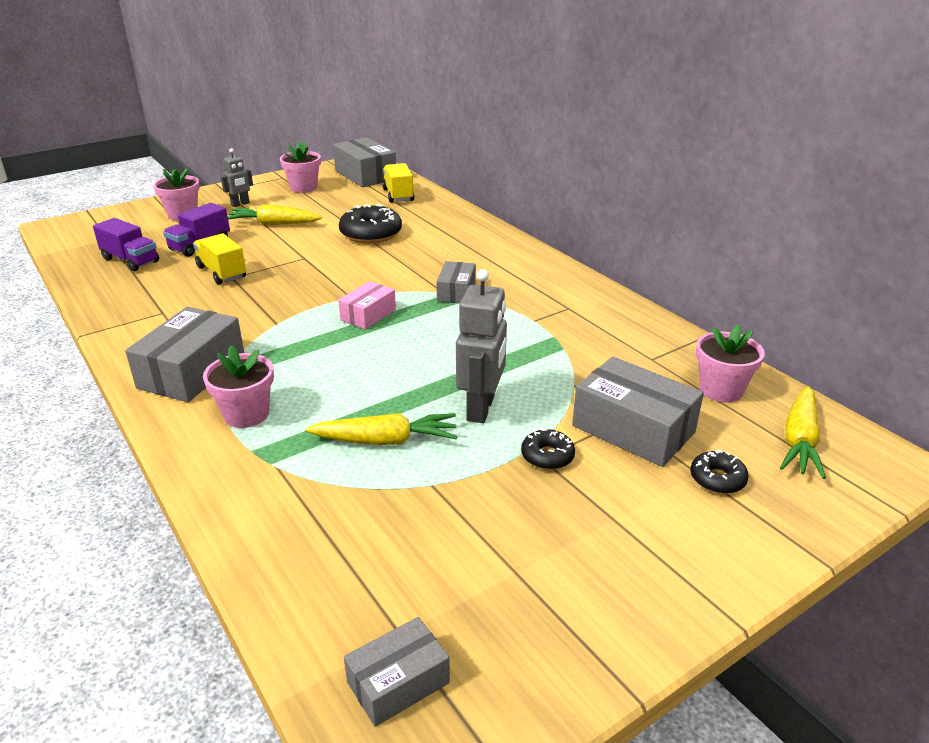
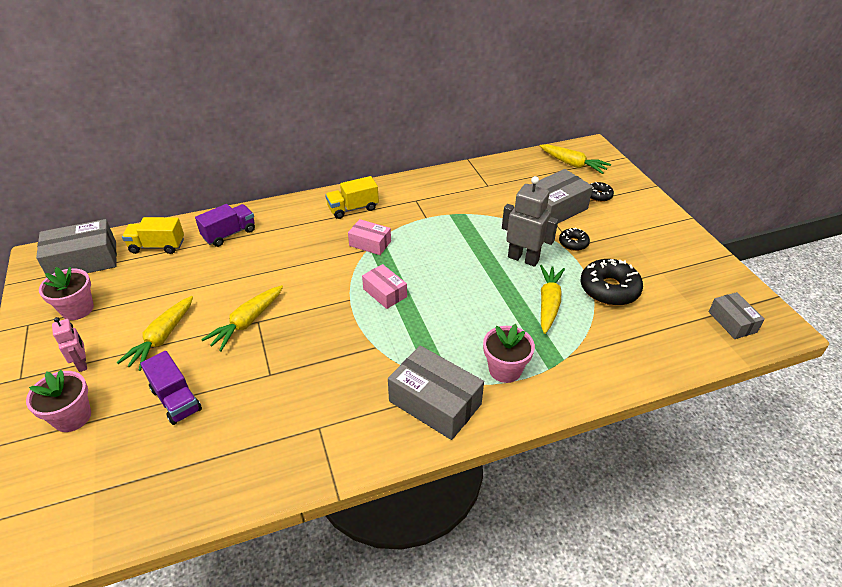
camera: 75 degrees left, 10 degrees up
purple truck [93,218,159,271] -> purple truck moved to [195,204,255,247]
yellow truck [193,233,246,284] -> yellow truck moved to [325,176,379,219]
grey robot [221,148,253,207] -> pink robot [52,317,87,372]
black donut [339,204,402,244] -> black donut moved to [581,259,643,306]
grey box [436,261,476,303] -> pink box [348,219,391,255]
pink flower pot [696,324,765,403] -> none
none -> yellow carrot [201,285,283,352]

